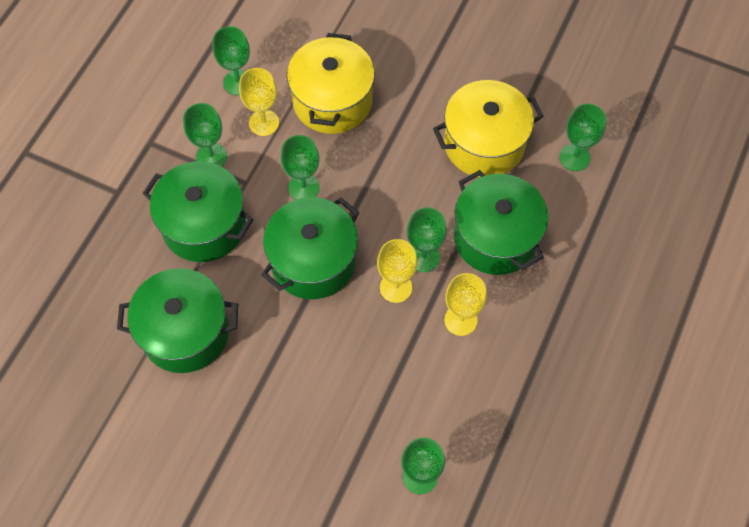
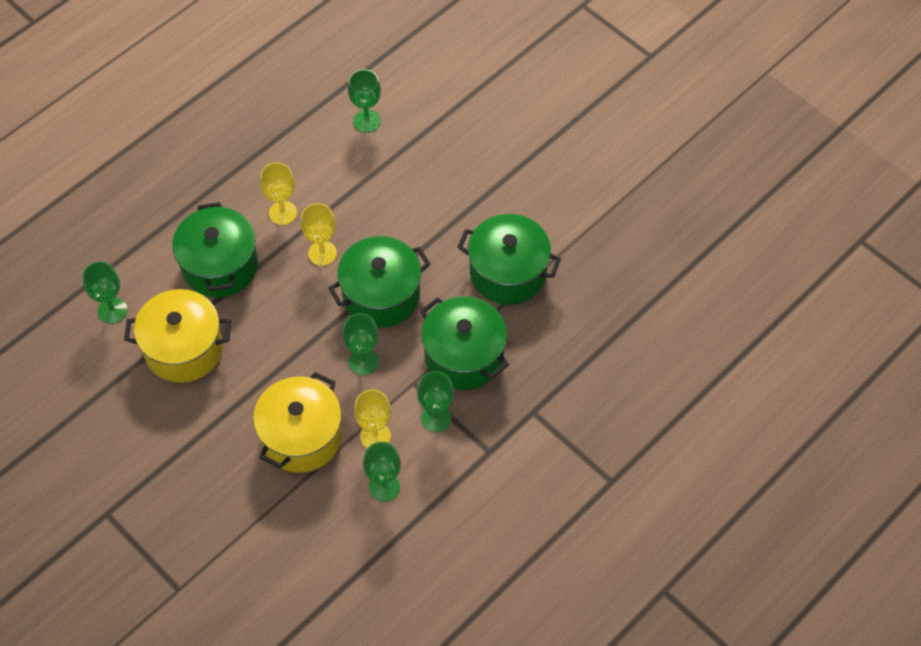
camera: 160 degrees left, 5 degrees down
green goblet [407,208,447,272] -> none

